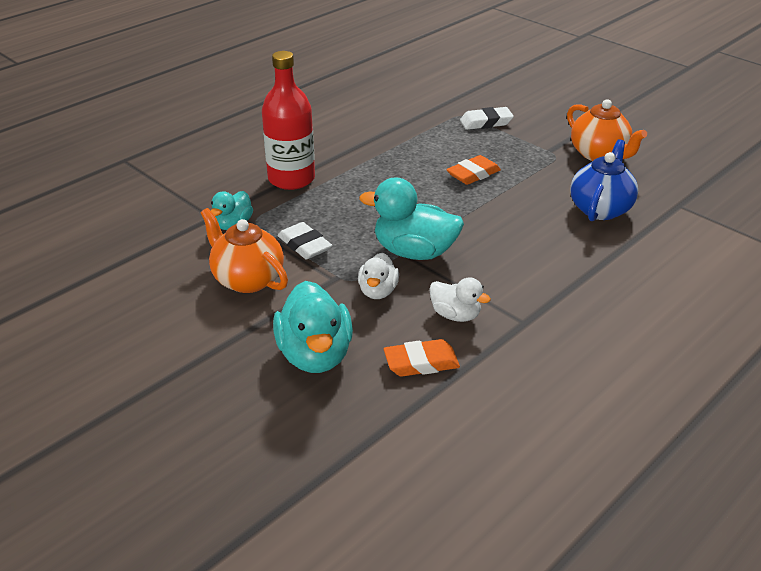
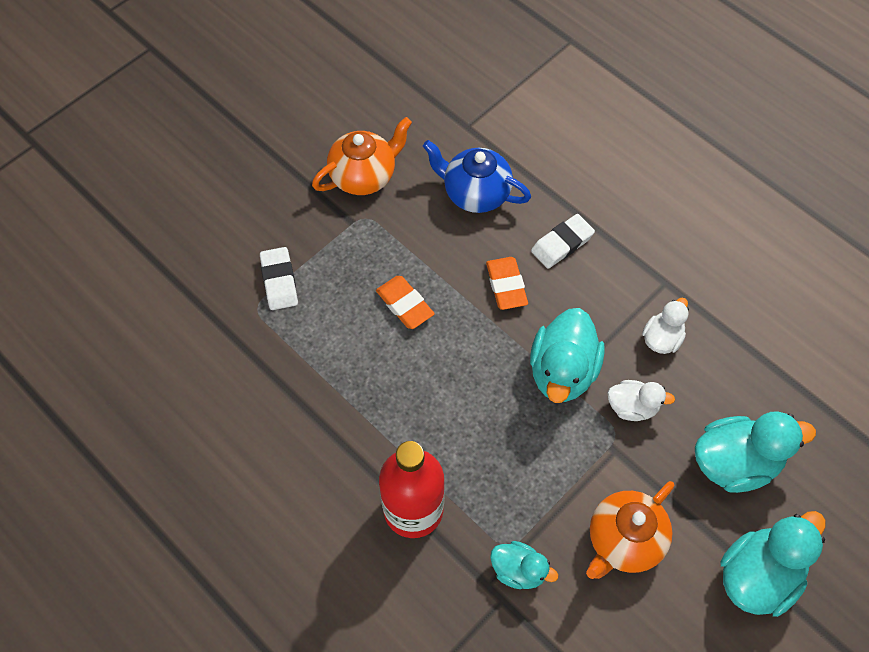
camera: 90 degrees left, 25 degrees up
white eraser [278,222,332,259] -> white eraser moved to [531,214,595,269]
orange eraser [384,339,460,377] -> orange eraser moved to [486,257,528,310]
none -> turquoise duck [720,511,826,617]

